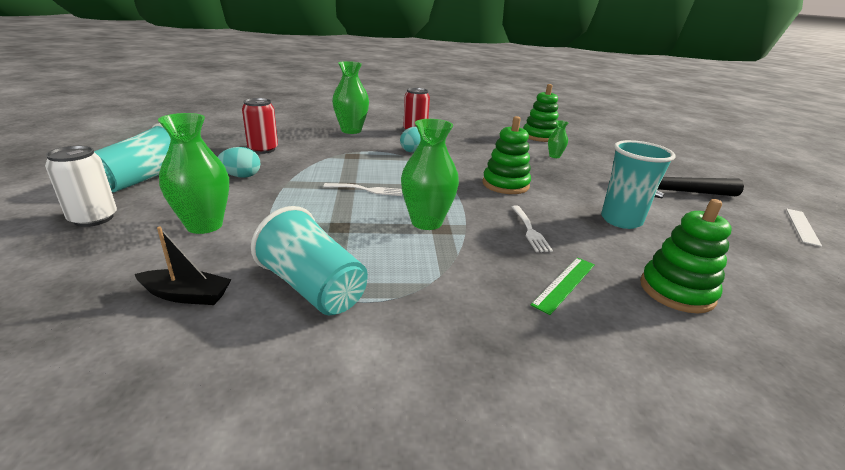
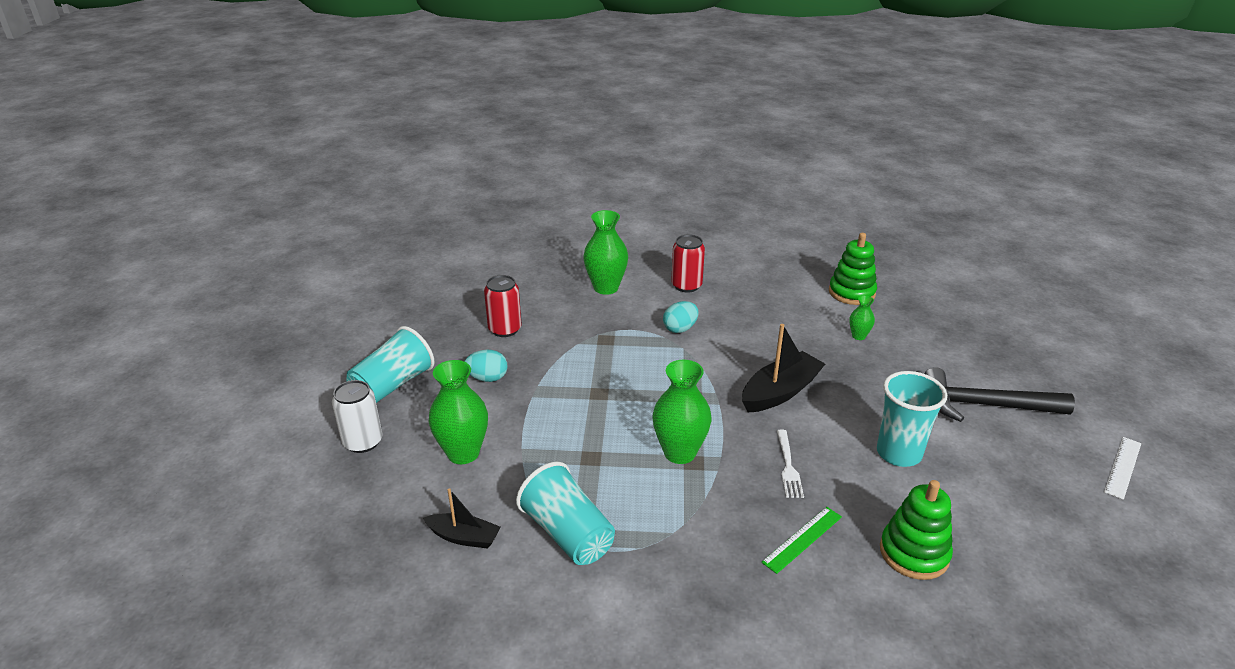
camera: 10 degrees right, 5 degrees up
white fork [323,183,403,196] -> none
green stacking toy [483,116,531,194] -> black boat [742,324,825,412]

